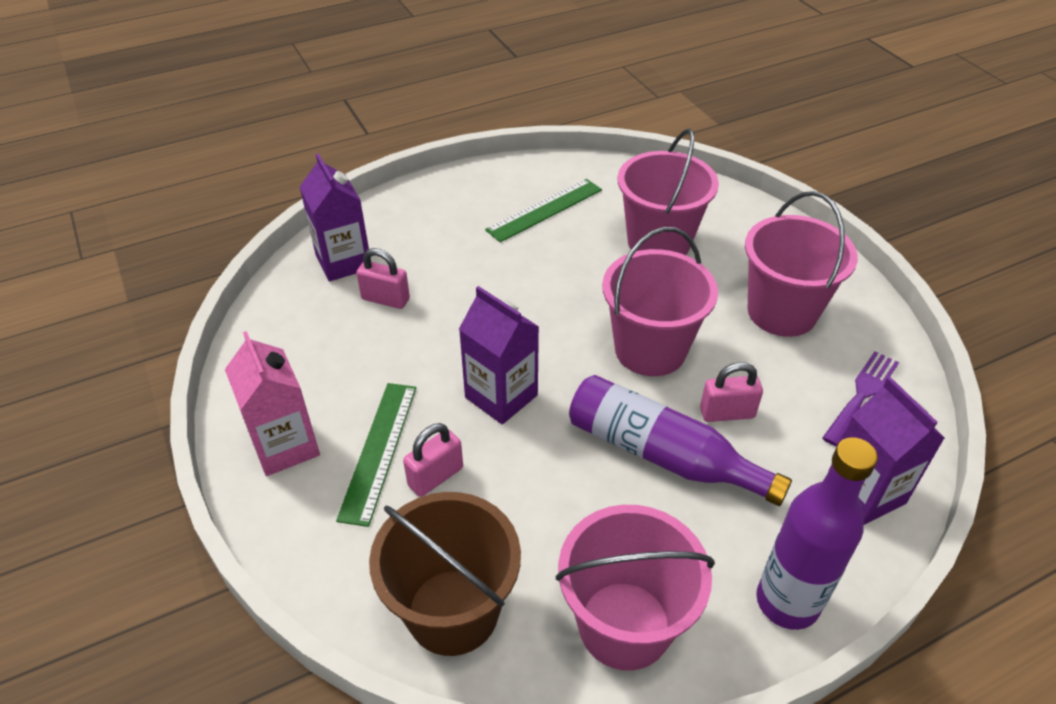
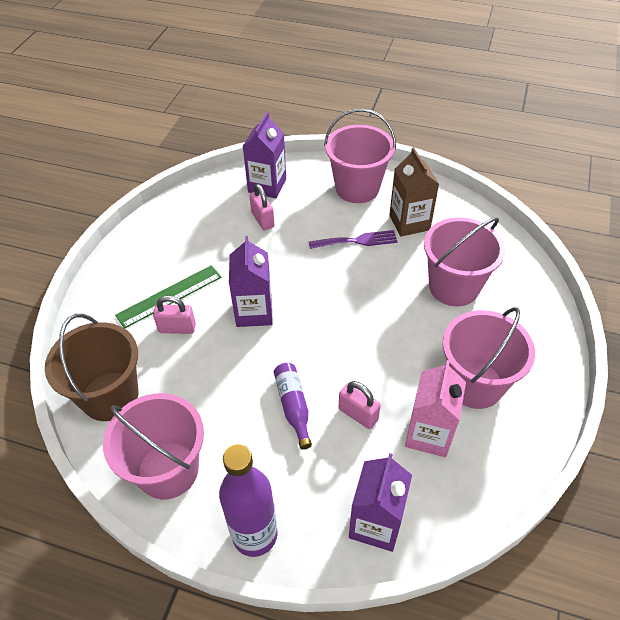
camera: 45 degrees right, 5 degrees up
pink carton [225,331,320,476] -> pink carton moved to [405,360,466,457]
green ruler [485,179,602,242] -> brown carton [389,147,439,236]
purple bottle [569,375,792,506] -> purple bottle [274,363,312,450], size x0.58
pink bucket [602,227,718,376] -> pink bucket moved to [324,108,396,203]
purple fork [822,351,899,446] -> purple fork moved to [309,230,398,249]

